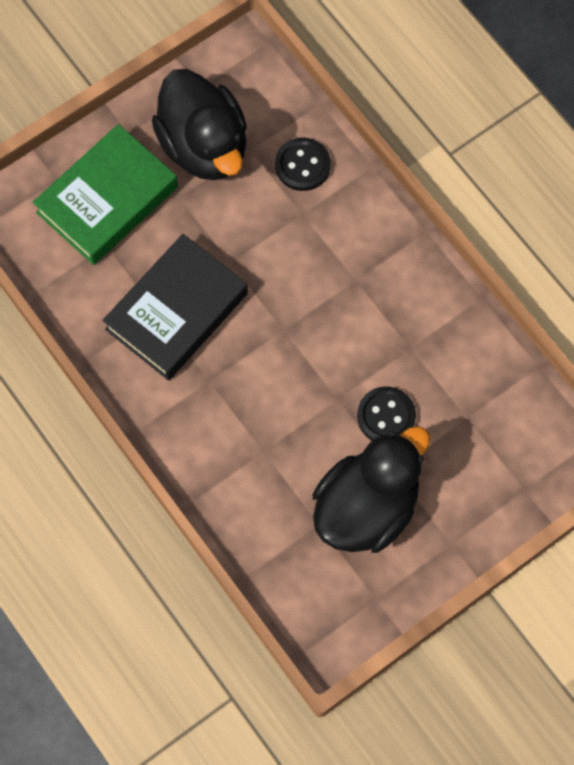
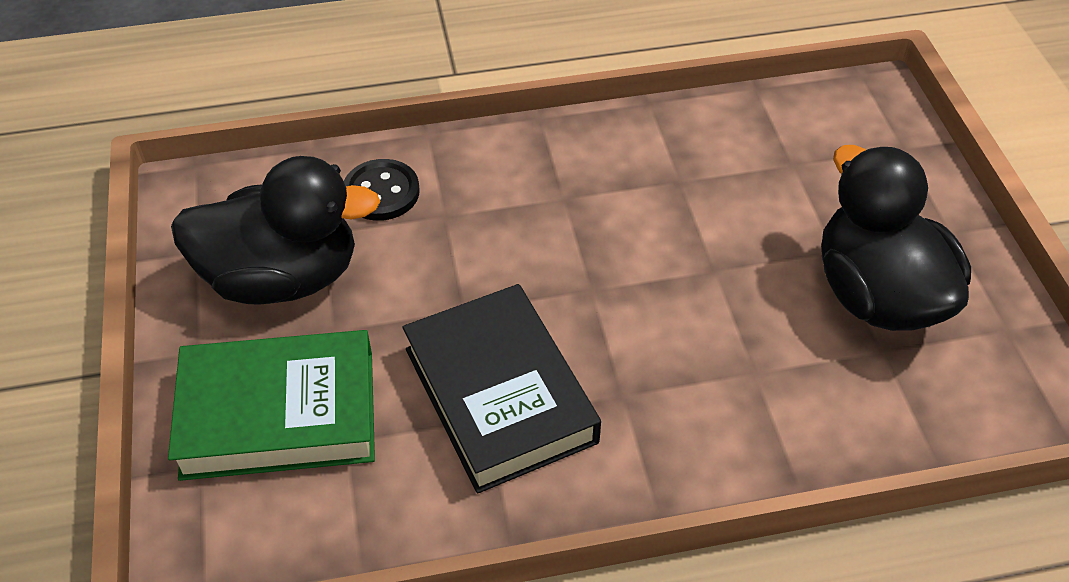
camera: 65 degrees left, 20 degrees down
green book [33,124,178,265] -> green book turned 75 degrees counterclockwise [168,330,375,481]
black button [357,387,416,441] -> none

